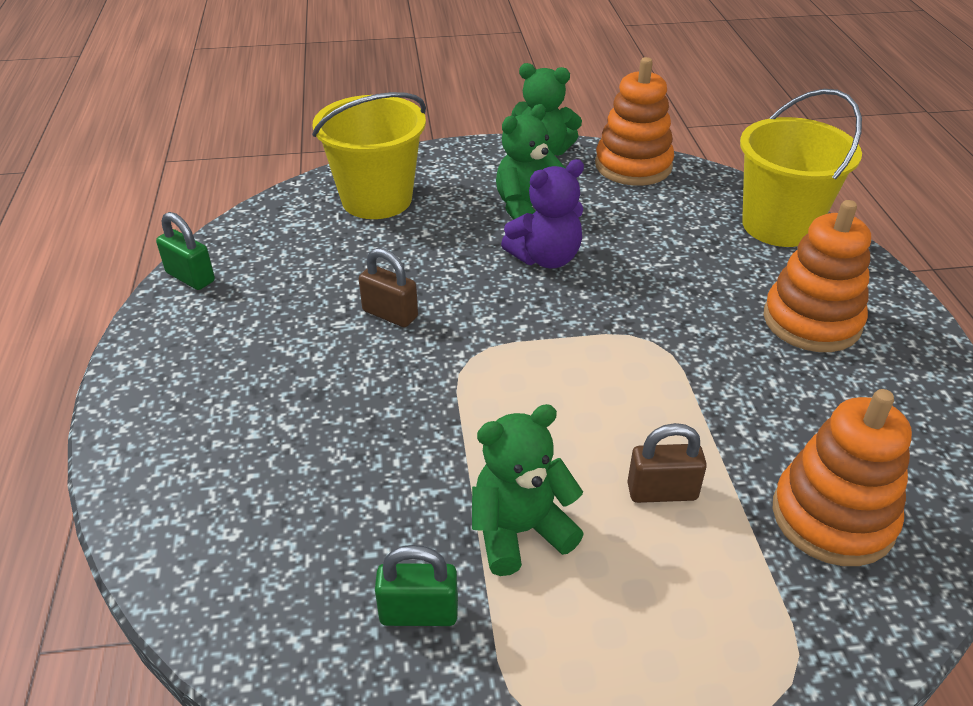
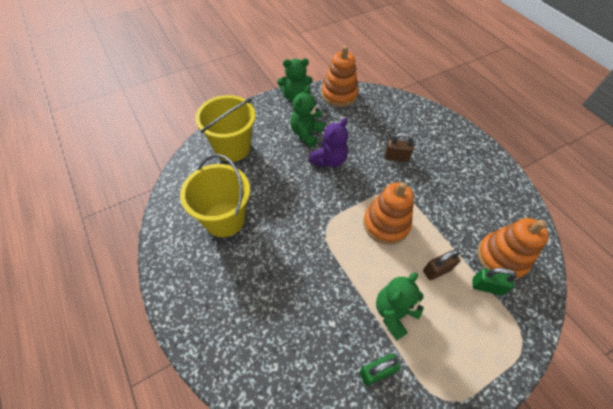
camera: 25 degrees left, 15 degrees up
green padlock [156,212,215,290] -> green padlock moved to [473,268,517,295]
brown padlock [359,248,418,327] -> brown padlock moved to [385,133,414,162]
yellow bucket [740,89,862,247] -> yellow bucket moved to [180,154,250,237]
orange stacking toy [764,200,871,352] -> orange stacking toy moved to [363,182,414,245]

